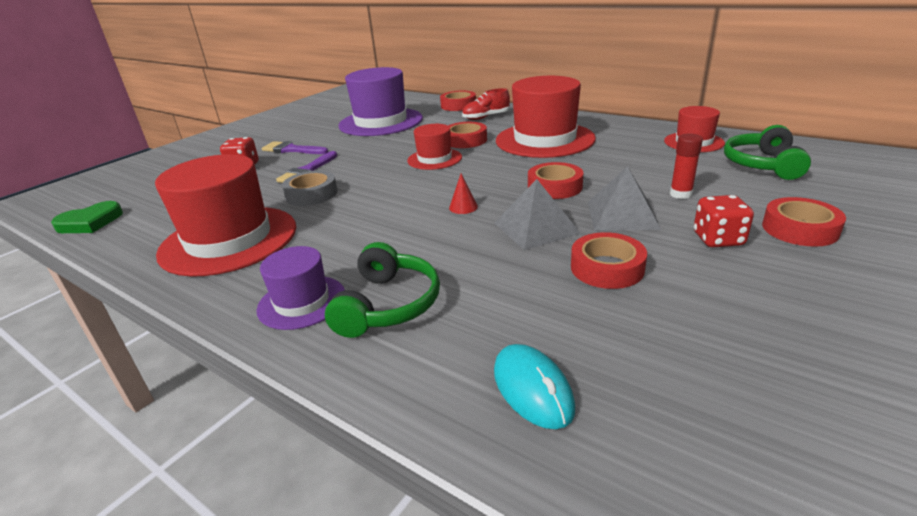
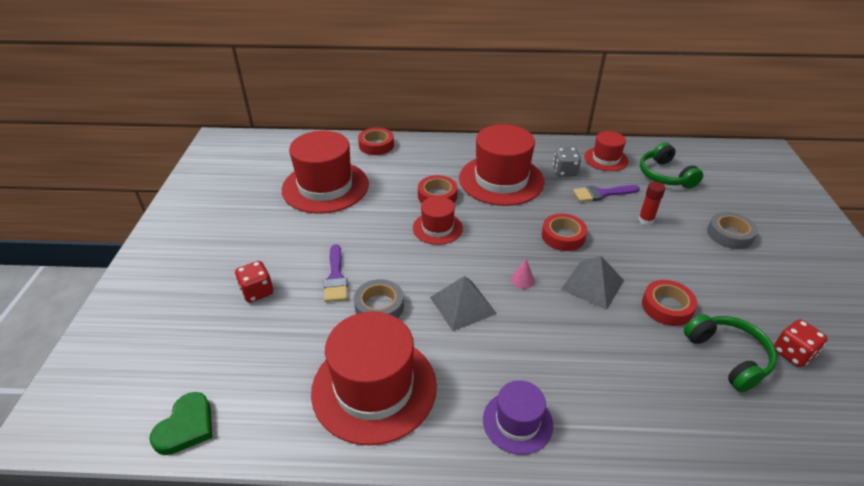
camera: 35 degrees left, 10 degrees up
purple brush [262,141,328,154] -> purple brush moved to [573,185,640,202]
green headphones [325,242,440,338] -> green headphones moved to [684,314,777,392]
purple hat [338,67,423,136] -> red hat [282,131,369,214]
red cone [449,174,478,214] -> pink cone [511,258,535,289]
red shoe [462,88,510,120] -> none
turquoise mouse [494,344,575,429] -> none
grey pyramid [588,166,661,231] -> grey pyramid moved to [430,276,497,331]
red dice [694,195,754,247] -> red dice moved to [774,319,828,367]
red tape [762,197,846,247] -> grey tape [707,212,758,249]
none -> grey dice [553,148,581,177]

